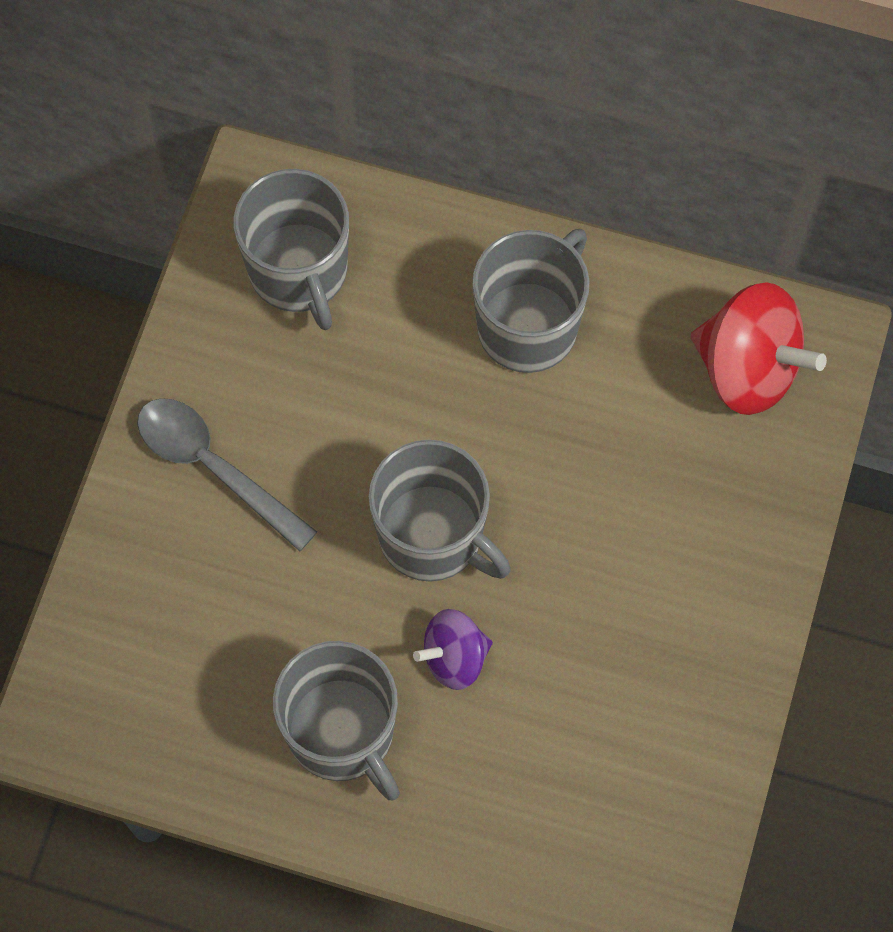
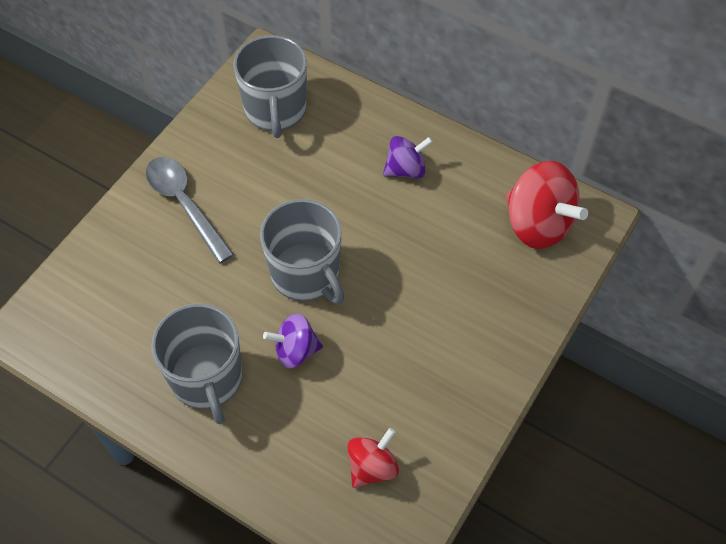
camera: 15 degrees right, 10 degrees down
grey mug [472,229,590,373] -> purple spinning top [383,136,433,178]
none -> red spinning top [347,428,399,488]

